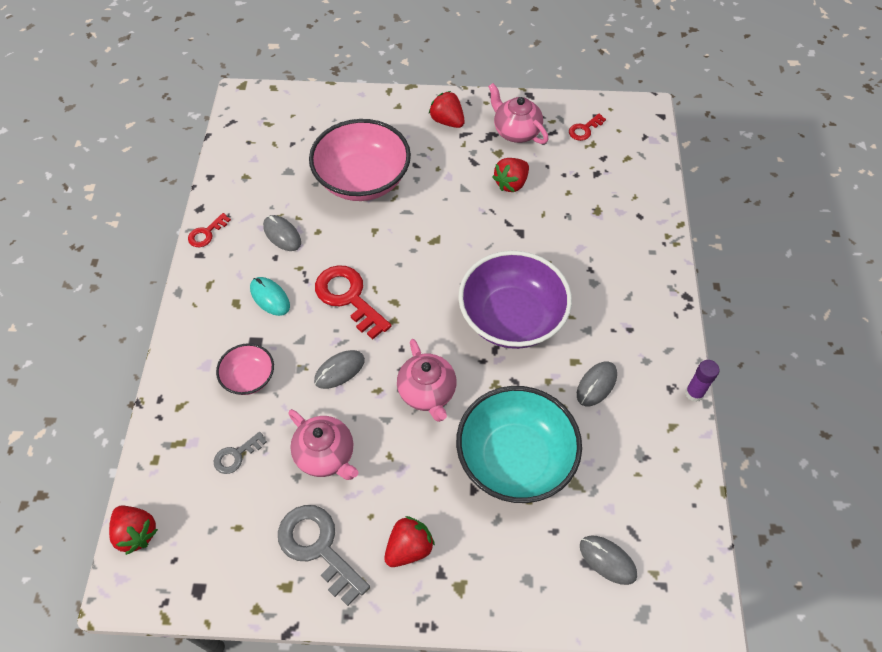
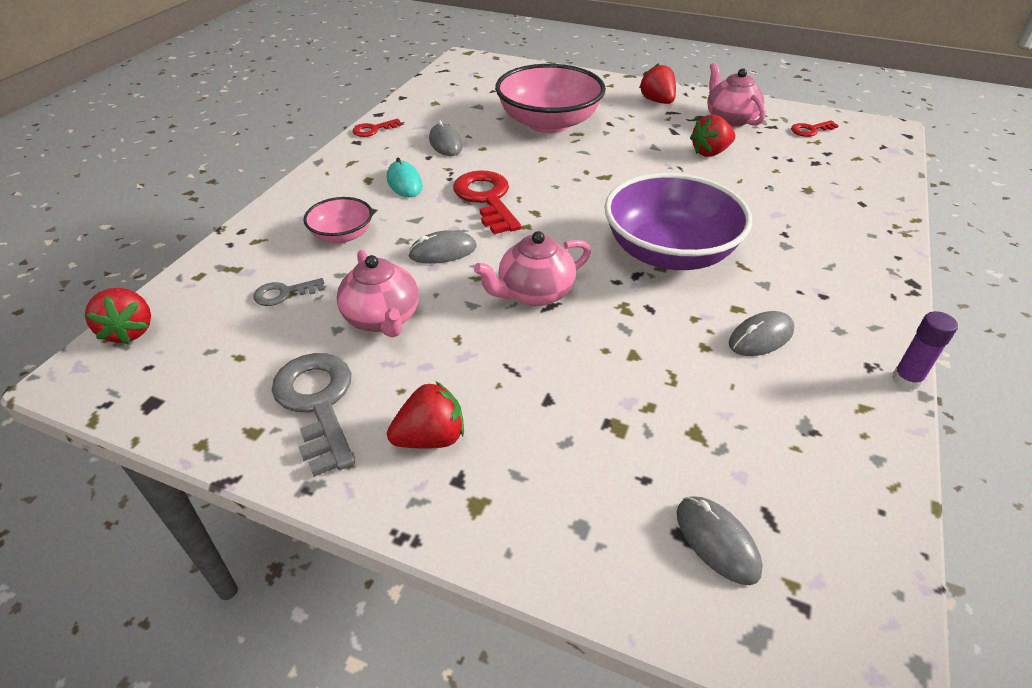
camera: 20 degrees right, 15 degrees down
pink teapot [397,339,456,422] -> pink teapot turned 60 degrees clockwise [474,231,591,306]
turquoise bowl [456,386,582,503] -> none

